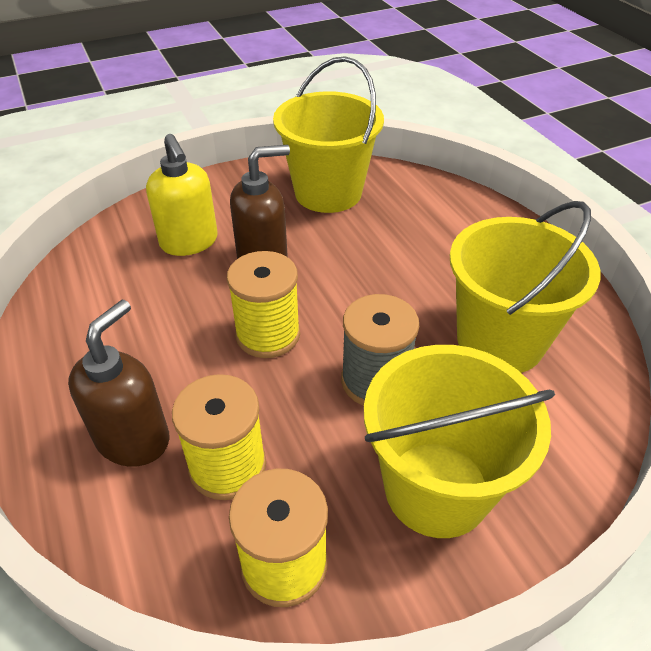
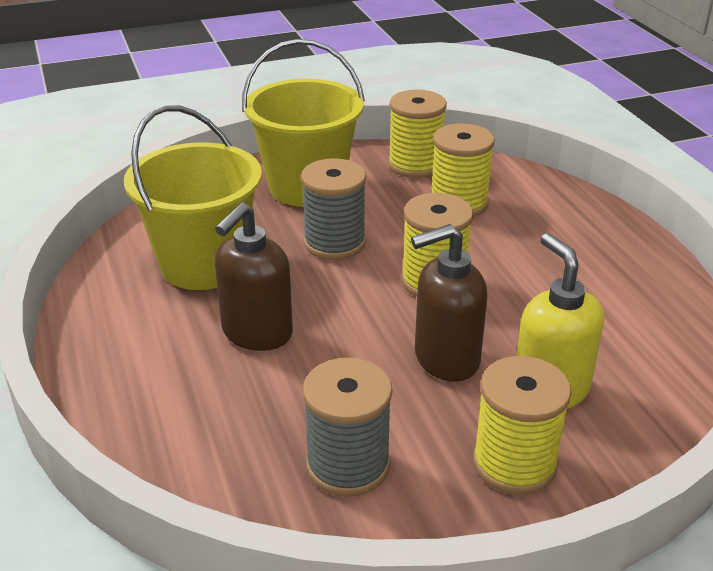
camera: 175 degrees left, 10 degrees down
brown soap dispenser [68,300,170,467] -> brown soap dispenser moved to [215,202,293,351]
yellow bucket [273,56,384,213] -> grey spool [303,358,392,497]
none -> yellow spool [473,356,572,495]

